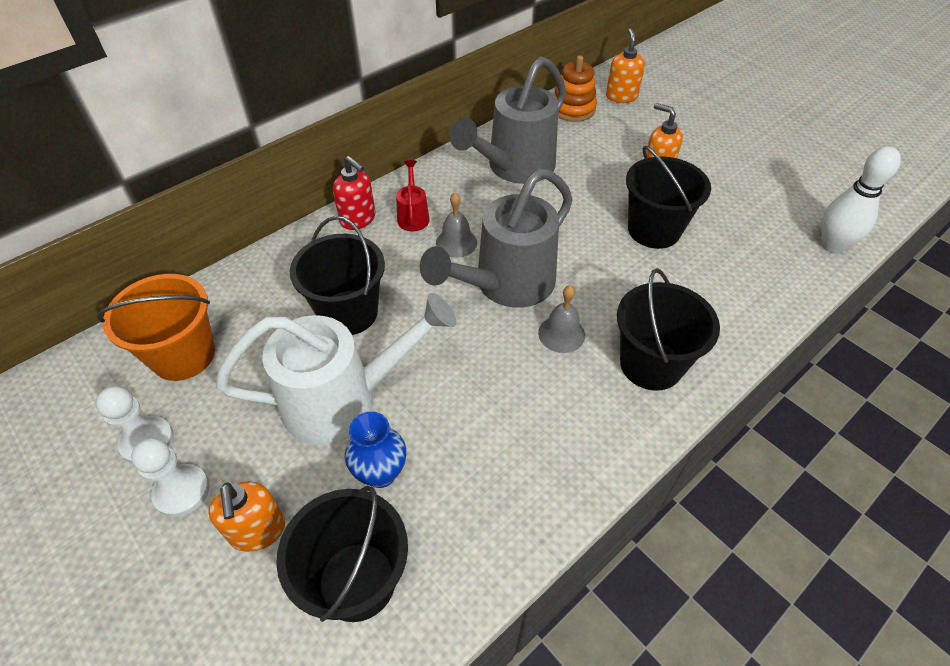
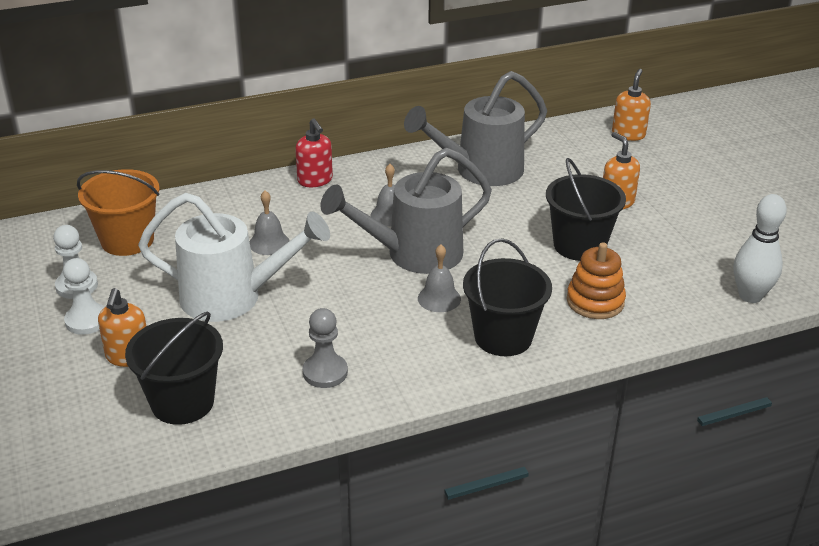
camera: 20 degrees right, 15 degrees down
black bucket [290,216,385,335] -> grey bell [250,191,290,255]
blue vase [345,411,406,488] -> none
red watering can [396,160,430,231] -> none
orange stacking toy [553,55,597,122] -> orange stacking toy moved to [567,242,626,319]
none -> grey pawn [303,308,348,388]

